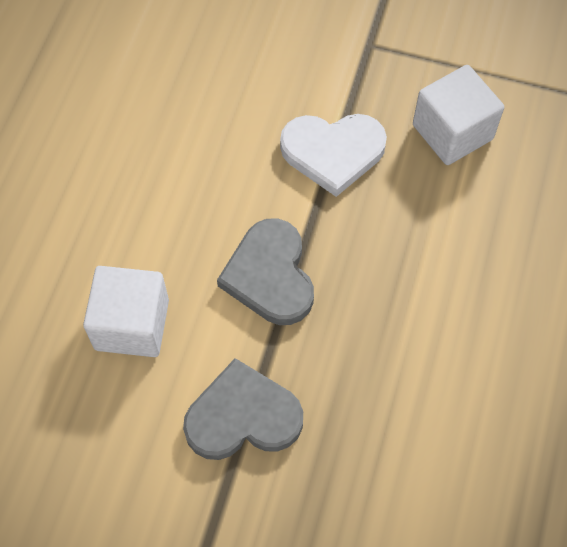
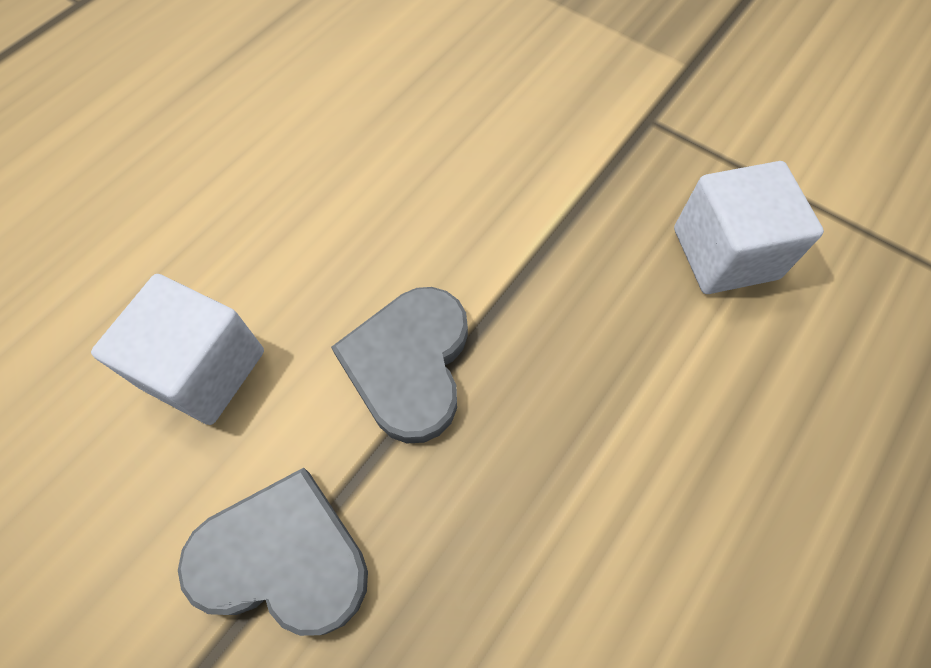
camera: 20 degrees right, 0 degrees up
white heart [280,114,387,197] -> none

